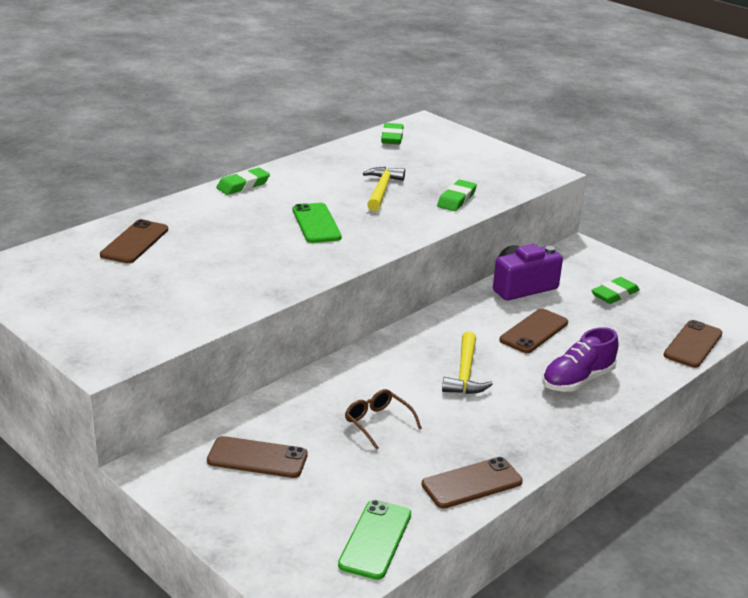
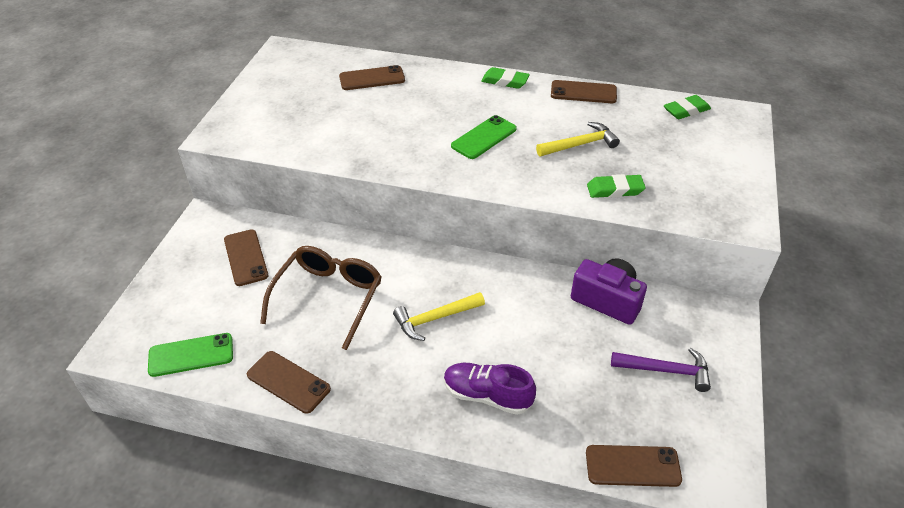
camera: 60 degrees right, 15 degrees up
brown glasses [345,389,422,450] -> brown glasses [260,246,382,350], size x1.92
brown phone [500,308,568,353] -> brown phone moved to [551,80,617,103]
green eraser [591,277,640,304] -> purple hammer [611,348,711,392]

